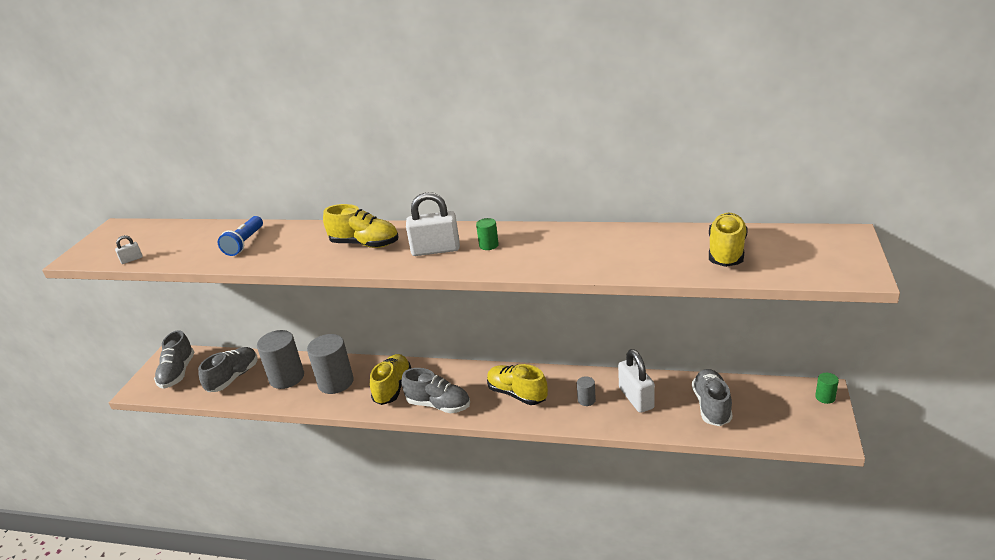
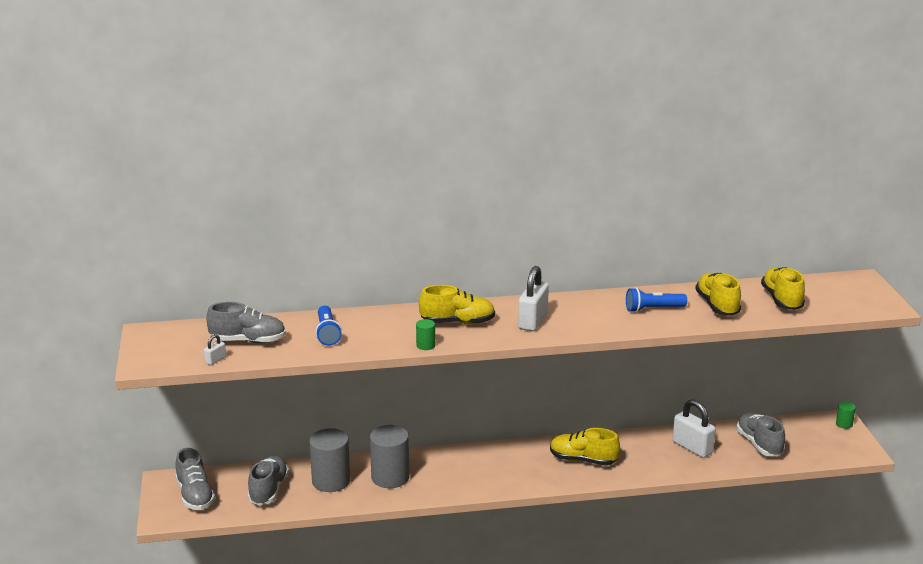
camera: 25 degrees left, 5 degrees down
yellow shoe [370,354,411,405] -> yellow shoe moved to [695,273,741,316]
grey shoe [401,368,470,413] -> grey shoe moved to [206,302,286,344]
white padlock [406,192,460,256] -> white padlock turned 45 degrees counterclockwise [518,266,549,331]
green cylinder [476,218,499,250] -> green cylinder moved to [416,319,435,350]
grey cylinder [577,376,596,406] -> none
none -> blue flashlight [626,287,687,313]

